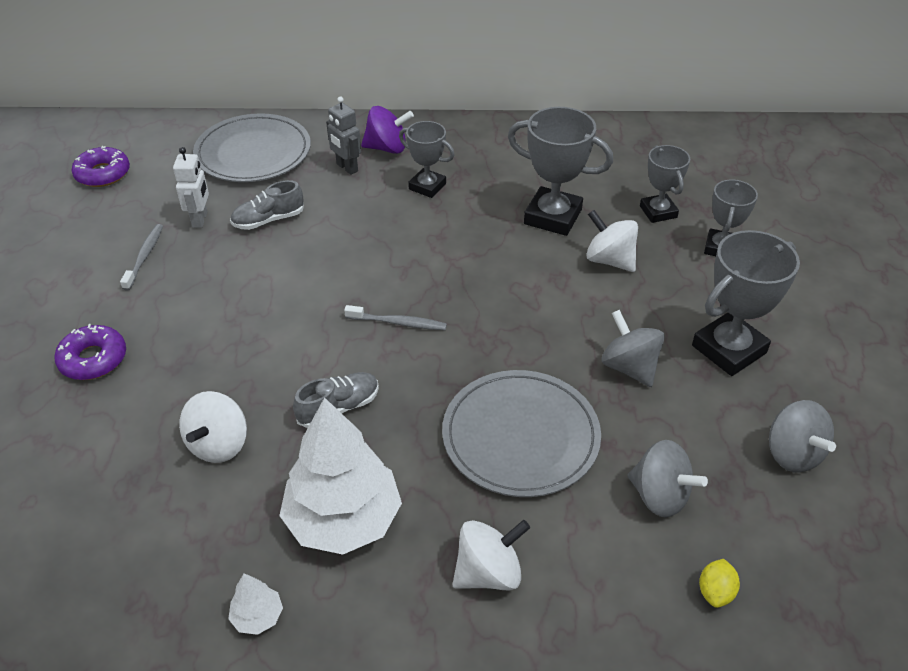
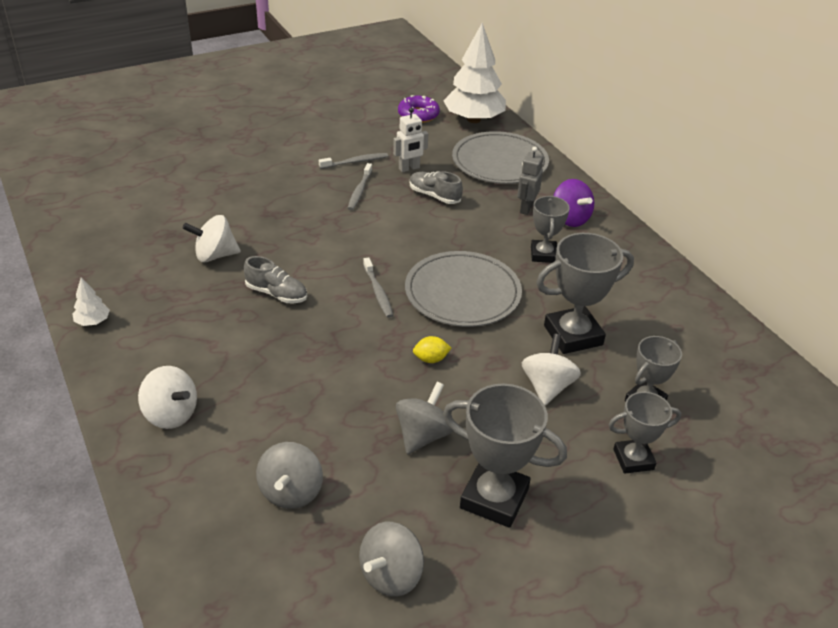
camera: 60 degrees right, 5 degrees down
purple donut [54,324,126,380] -> none
white tree [279,397,402,555] -> white tree moved to [443,23,506,123]
grey plate [442,370,601,497] -> grey plate moved to [405,251,522,327]
grey trophy [508,107,613,236] -> grey trophy turned 75 degrees clockwise [536,233,634,354]
yellow lemon [699,559,740,608] -> yellow lemon moved to [413,336,451,363]
none -> grey toothbrush [348,163,372,210]

